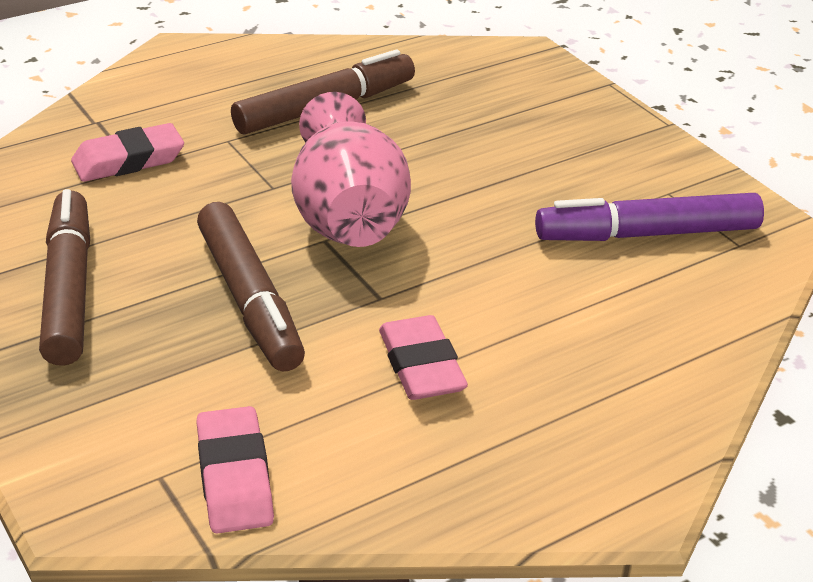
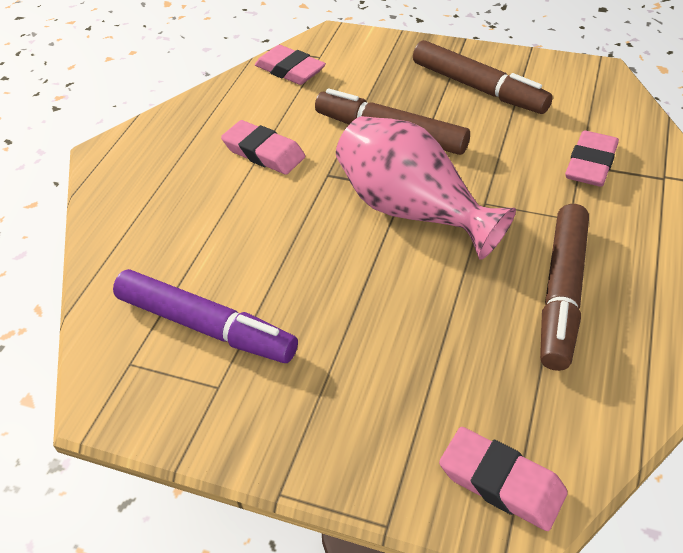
camera: 145 degrees right, 10 degrees up
purple marker [535,193,764,241] -> purple marker turned 75 degrees clockwise [113,269,298,363]
none -> pink eraser [439,427,568,531]

